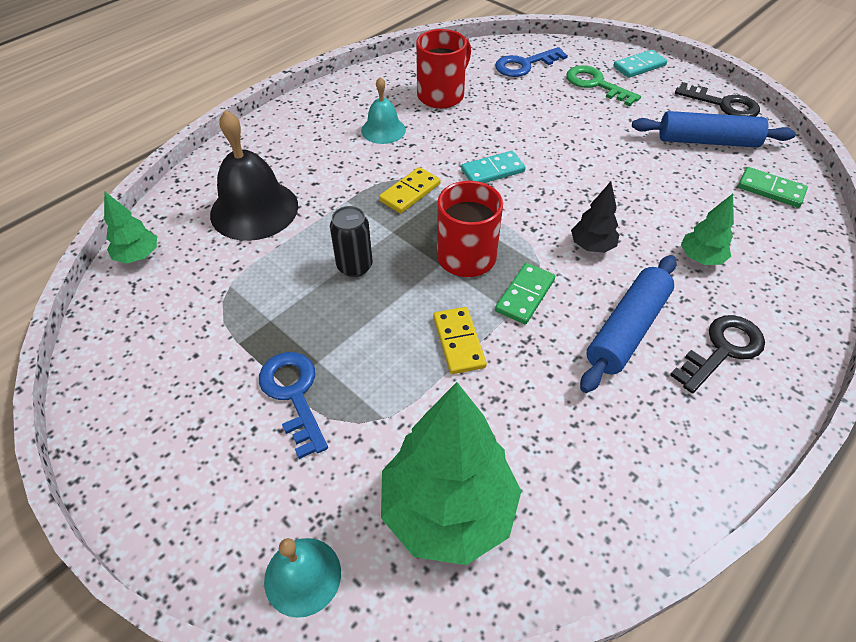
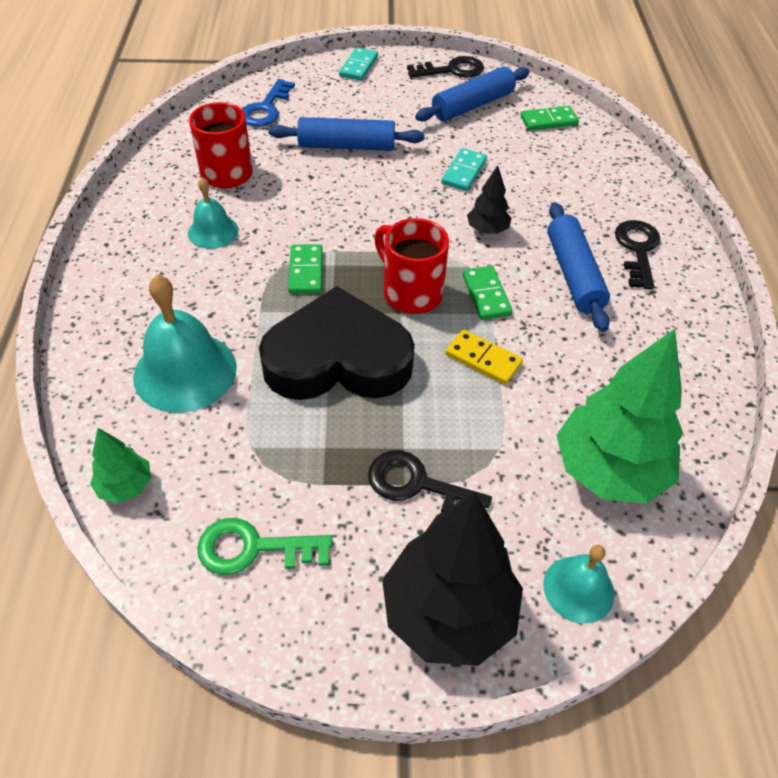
camera: 45 degrees left, 0 degrees up
black bell [210,110,298,241] -> turquoise bell [133,275,237,413]
blue key [259,352,328,459] -> black key [368,450,492,512]
black can [330,206,373,277] -> black heart [259,286,415,400]
yellow domino [379,167,440,213] -> green domino [288,244,323,294]
turquoise domino [461,151,526,183] -> turquoise domino moved to [441,148,487,191]
green key [566,66,641,106] -> green key moved to [197,518,332,575]
green tree [681,194,734,265] -> none
none -> blue rolling pin [268,117,425,151]
none -> black tree [382,491,523,666]

